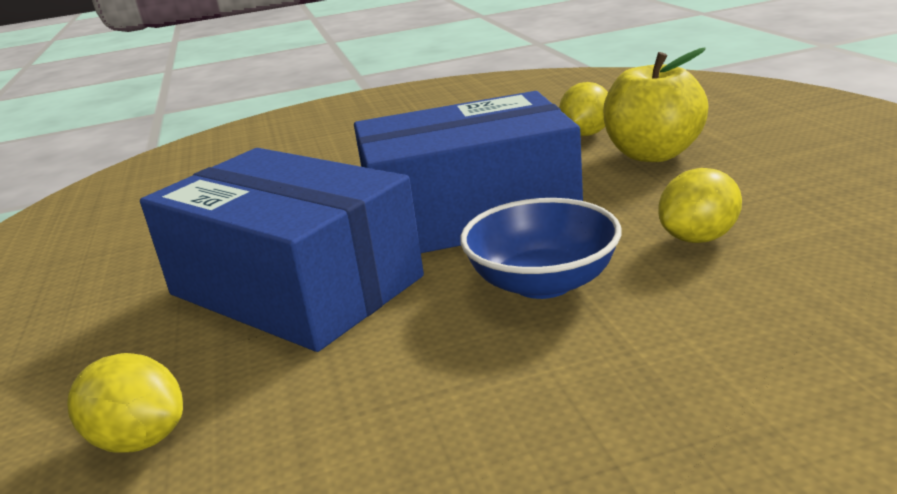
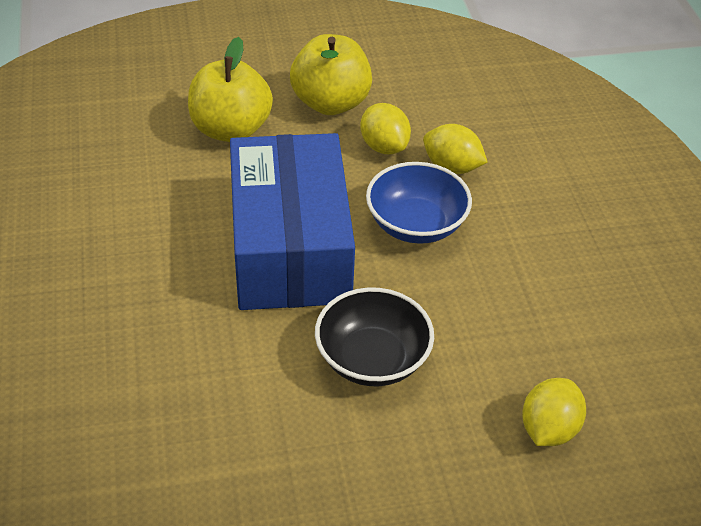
camera: 90 degrees left, 20 degrees up
blue box [140,148,424,352] -> black bowl [315,287,434,386]
yellow lemon [559,82,608,136] -> yellow lemon moved to [423,124,488,174]
none -> yellow apple [290,34,372,115]

